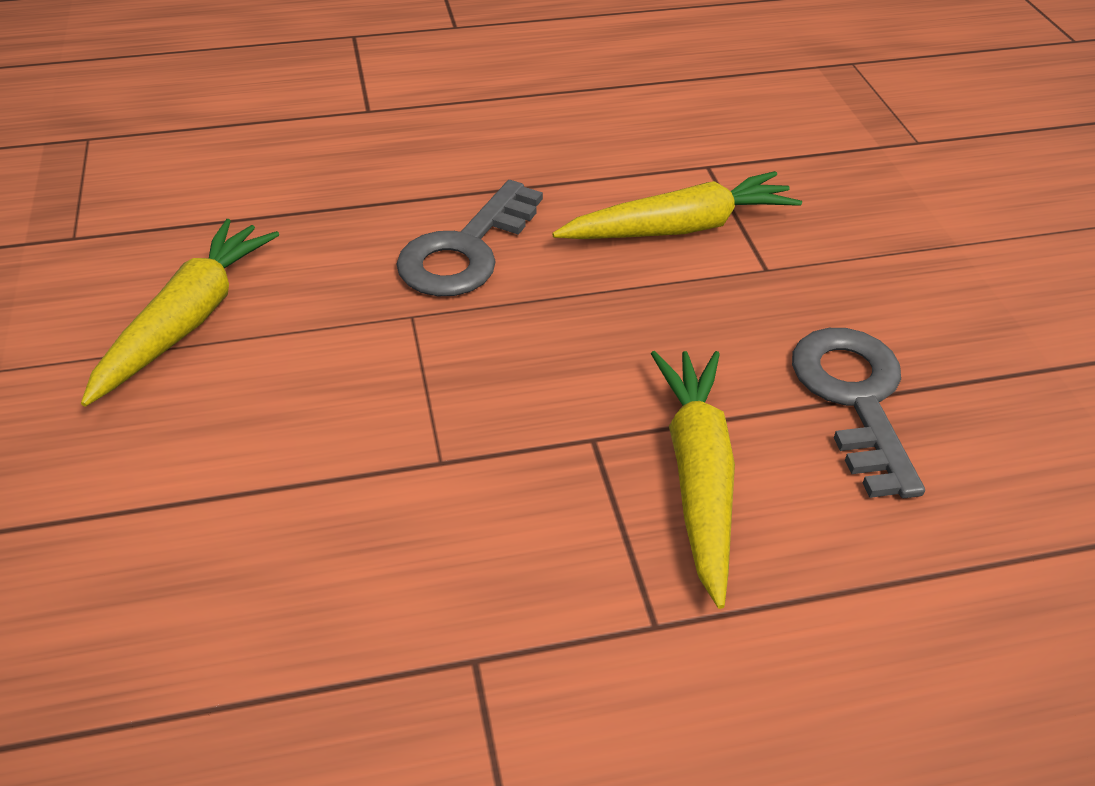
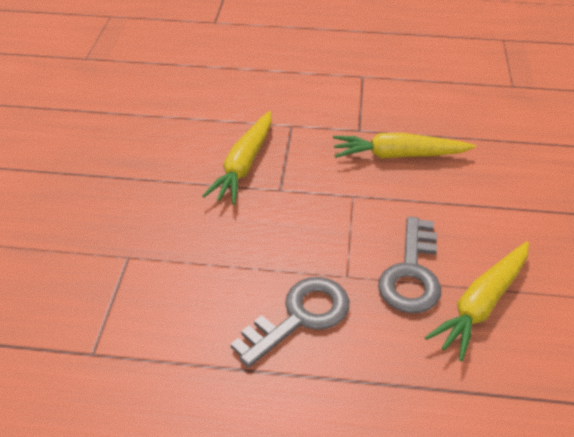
camera: 160 degrees left, 0 degrees up
yellow carrot [552,171,802,239] -> yellow carrot moved to [333,133,476,159]
grey key [792,328,925,498] -> grey key moved to [378,217,441,313]

